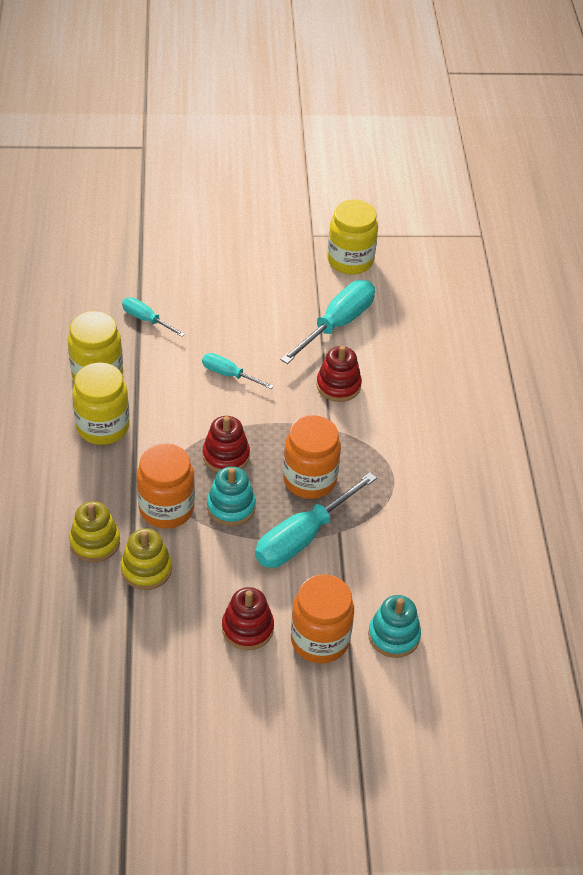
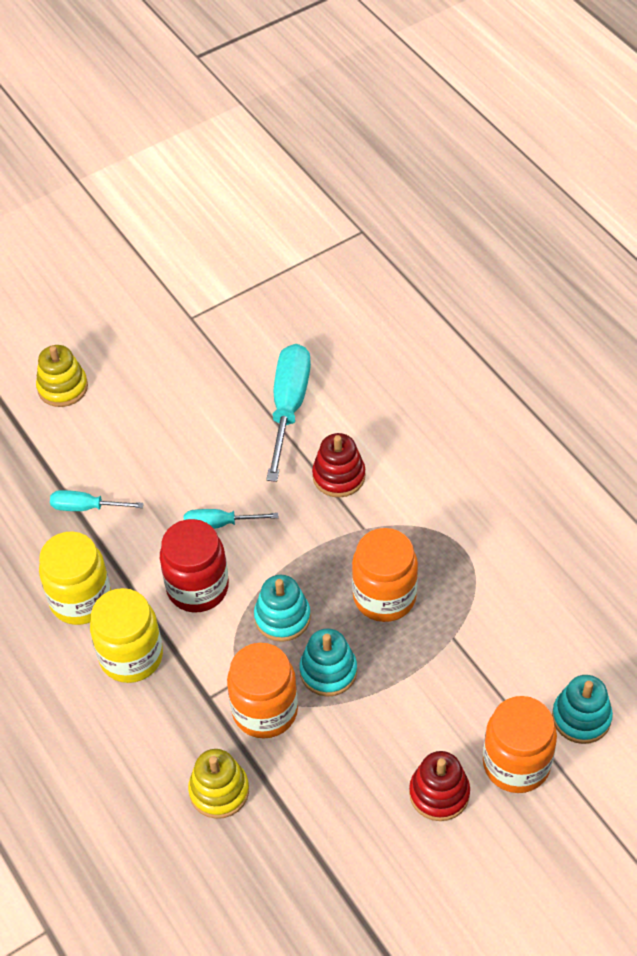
camera: 25 degrees left, 5 degrees up
yellow stacking toy [121,528,172,590] -> yellow stacking toy moved to [36,345,88,407]
red stacking toy [203,416,250,472] -> turquoise stacking toy [254,575,311,642]
turquoise screwdriver [255,472,377,568] -> none
yellow jar [327,199,378,275] -> none
none -> red jar [160,519,229,612]

